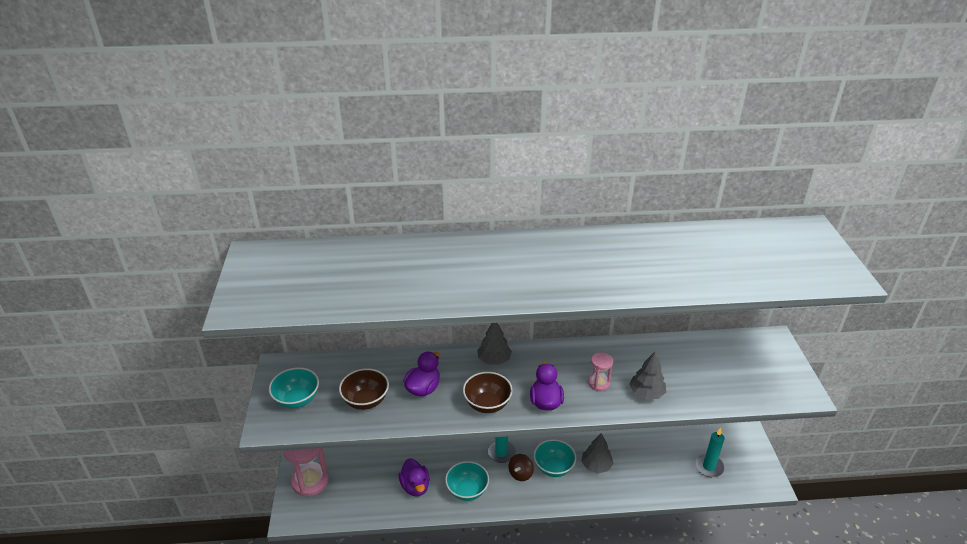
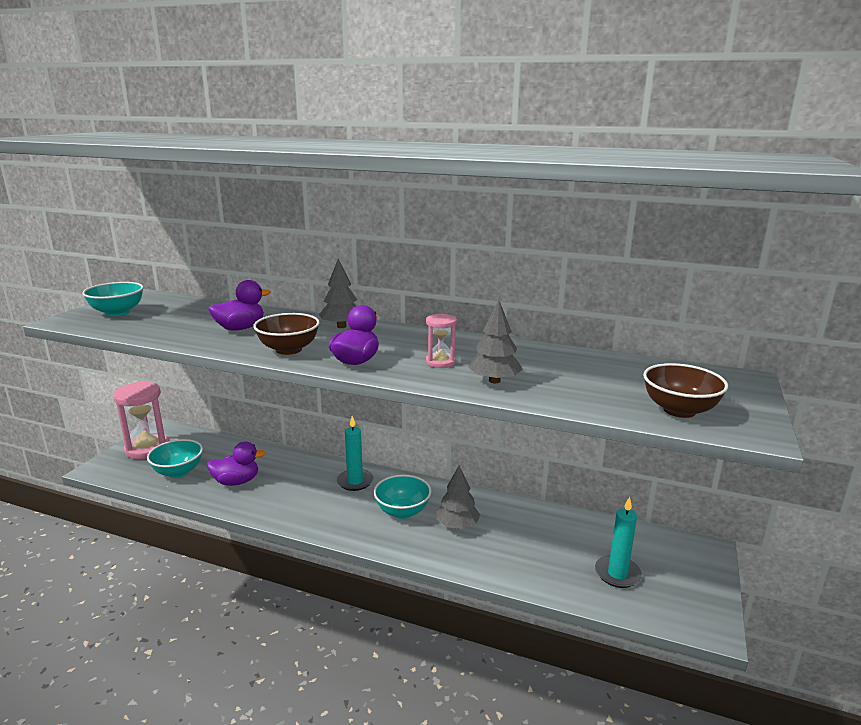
camera: 25 degrees right, 15 degrees down
brown bowl [339,368,389,410] -> brown bowl moved to [643,363,728,418]
purple duck [399,458,430,497] -> purple duck turned 105 degrees counterclockwise [207,442,266,486]
turquoise bowl [445,461,489,501] -> turquoise bowl moved to [147,439,203,478]
brown spinning top [509,454,534,481] -> none

